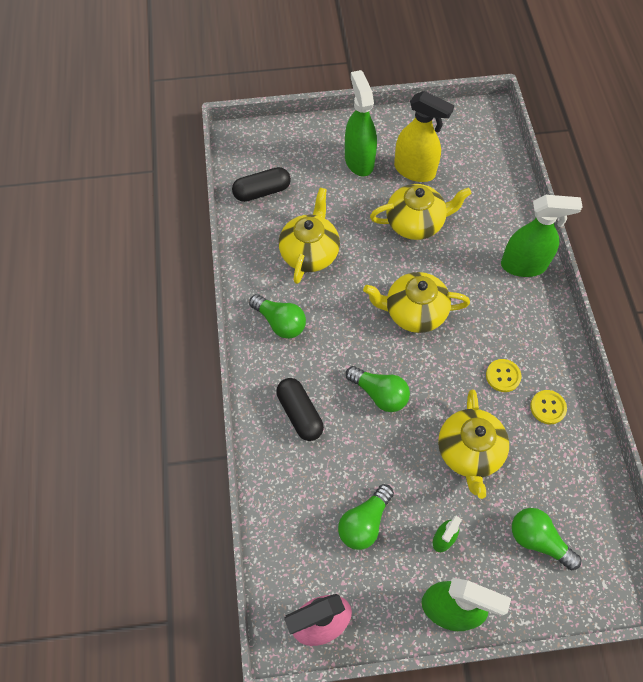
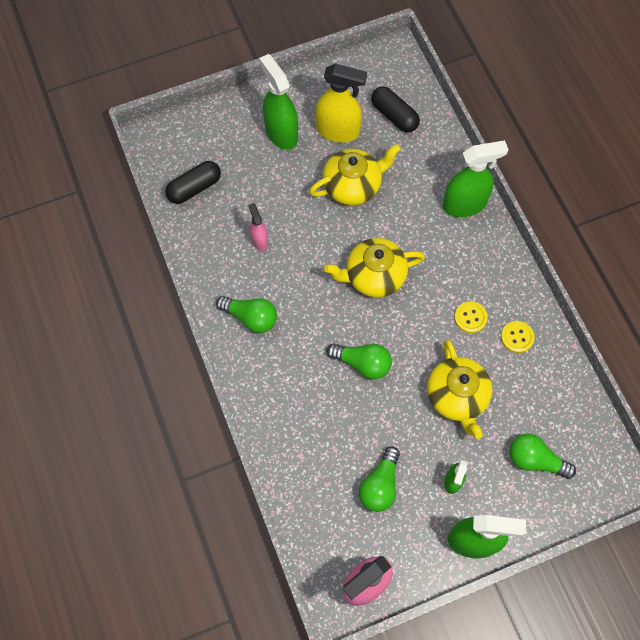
camera: 15 degrees left, 5 degrees up
black capsule [276,378,324,441] -> black capsule moved to [371,86,420,133]
yellow teapot [279,188,340,284] -> pink spray bottle [248,203,268,251]

